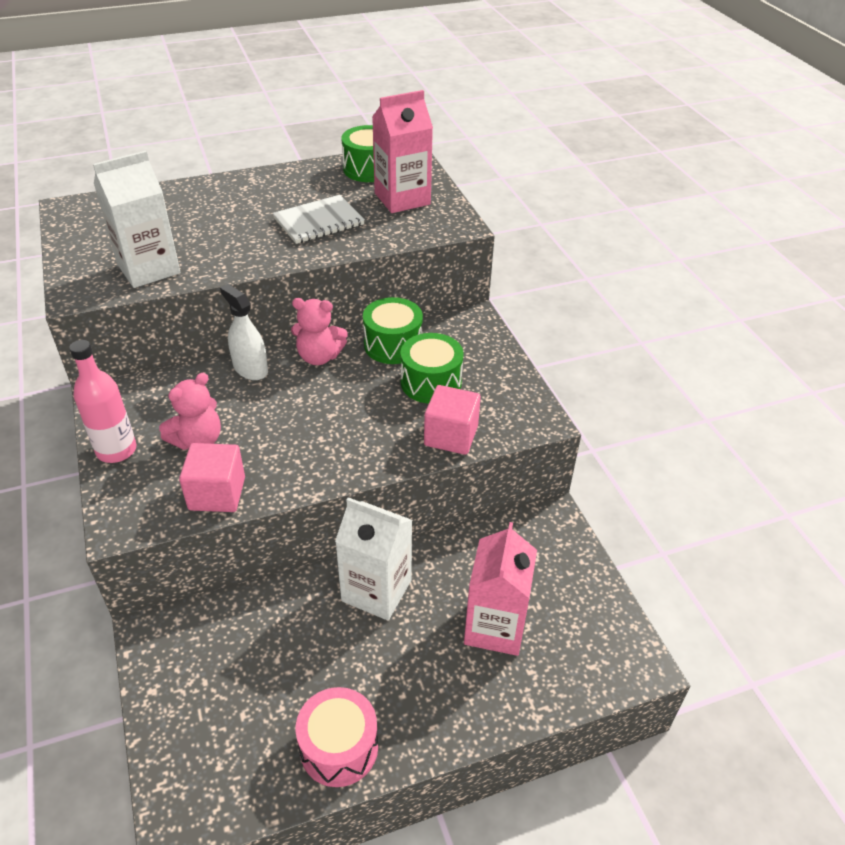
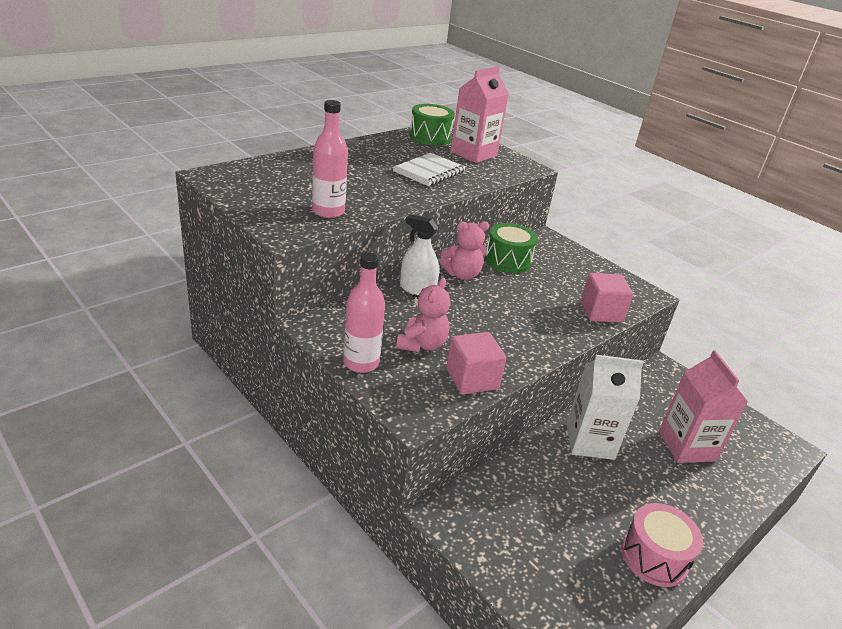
camera: 25 degrees left, 10 degrees down
white carton [93,151,180,288] -> pink bottle [312,100,348,218]
green drum [400,333,463,404] -> none

